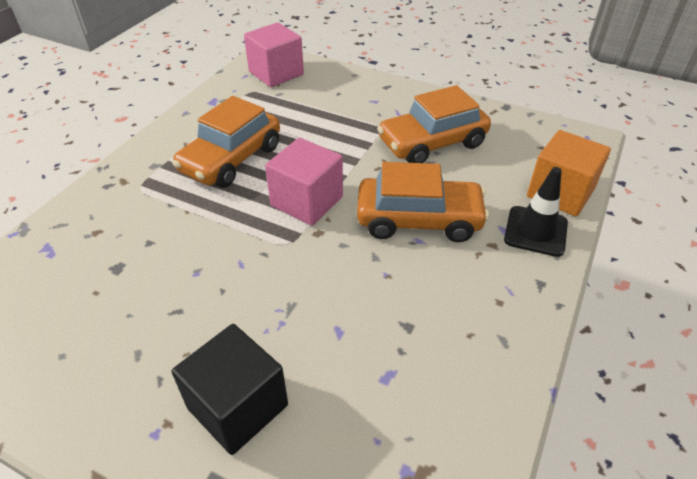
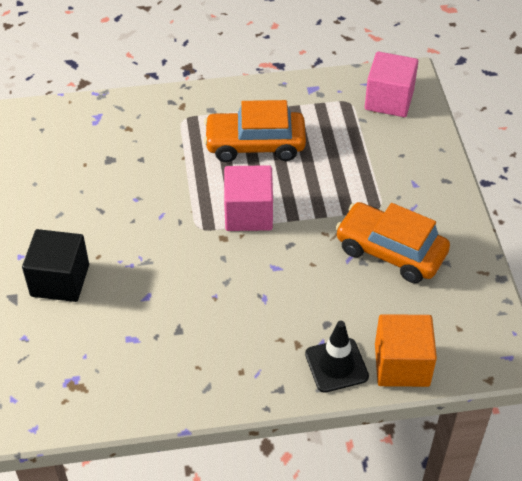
camera: 55 degrees right, 5 degrees up
orange car [357,162,489,242] -> none

